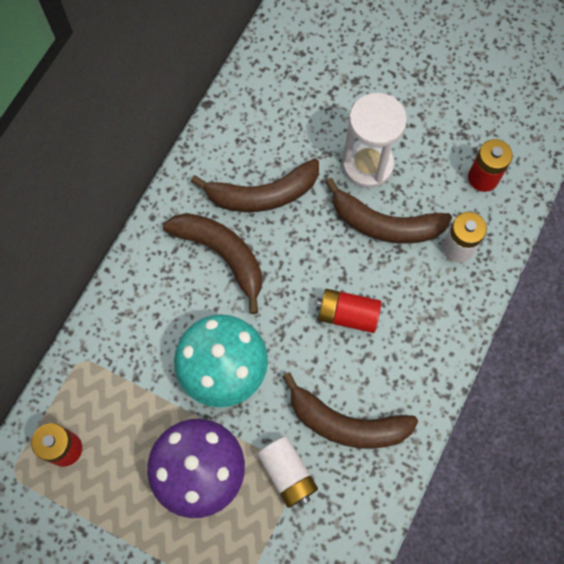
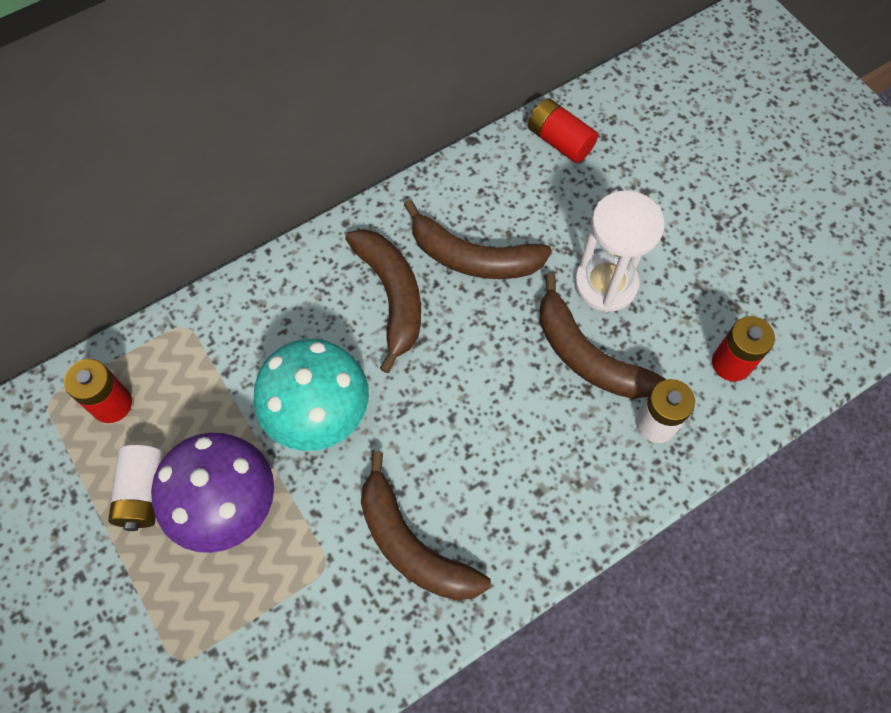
camera: 30 degrees right, 5 degrees down
white battery [257,436,318,508] -> white battery moved to [108,445,163,531]
red battery [316,289,381,333] -> red battery moved to [528,98,598,163]

